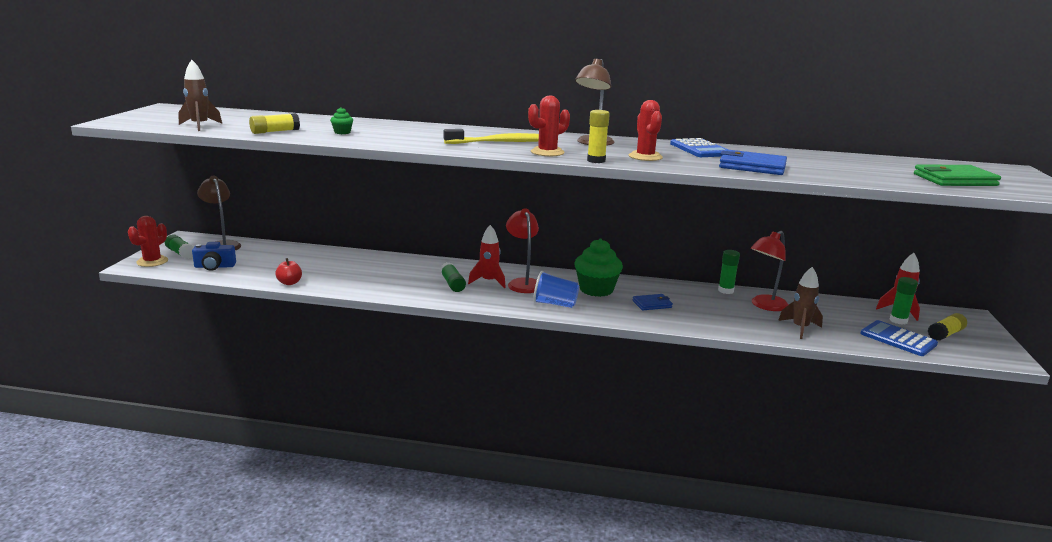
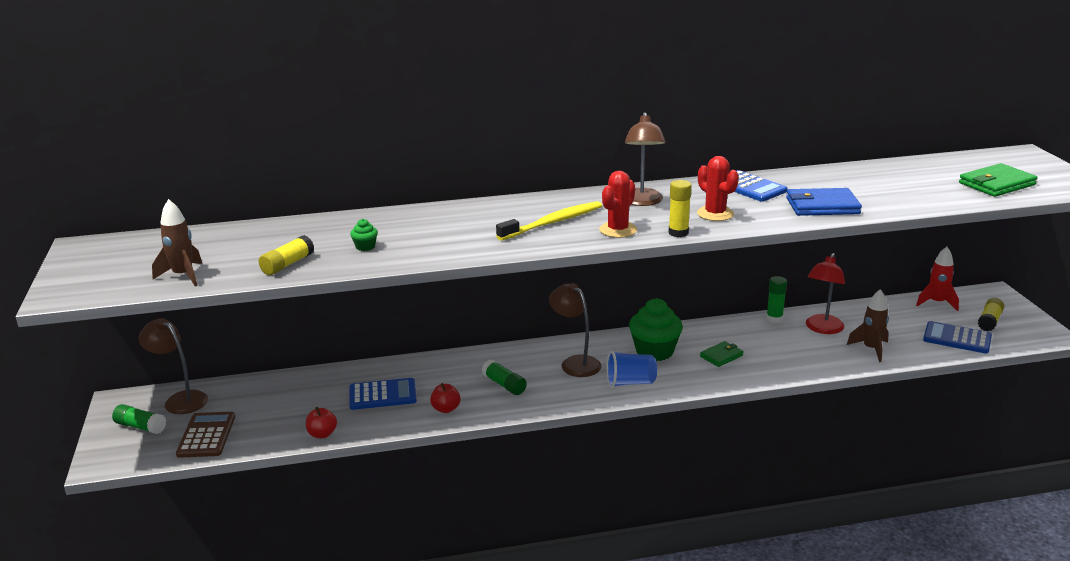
camera: 20 degrees left, 5 degrees up
red cactus [128,216,168,267] -> none
blue camera [192,242,236,271] -> brown calculator [176,412,235,458]
red rocket [468,225,506,288] -> none
red lamp [506,208,539,293] -> brown lamp [549,283,601,377]
blue wallet [633,294,673,310] -> green wallet [700,341,744,367]
green glue stick [890,277,918,325] -> none
none -> blue calculator [349,378,417,410]
none -> red apple [430,383,461,413]

